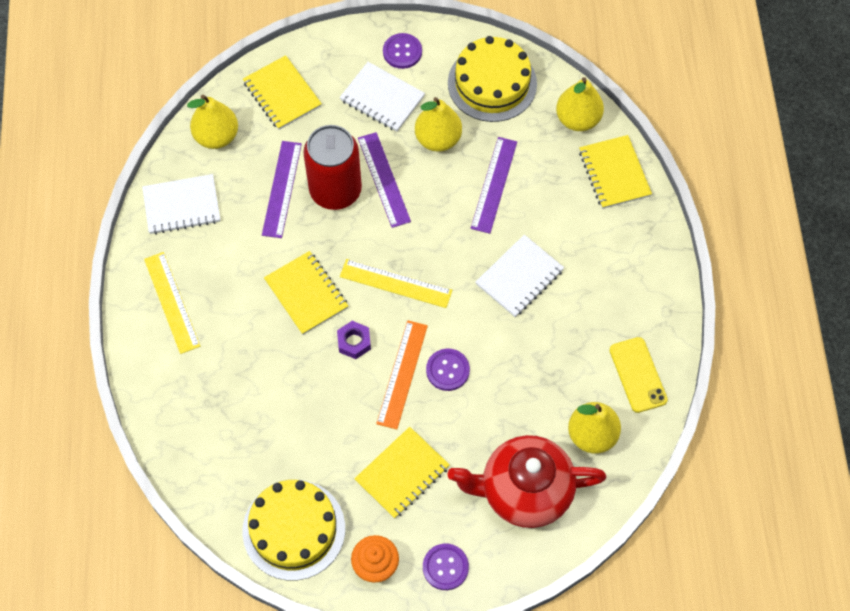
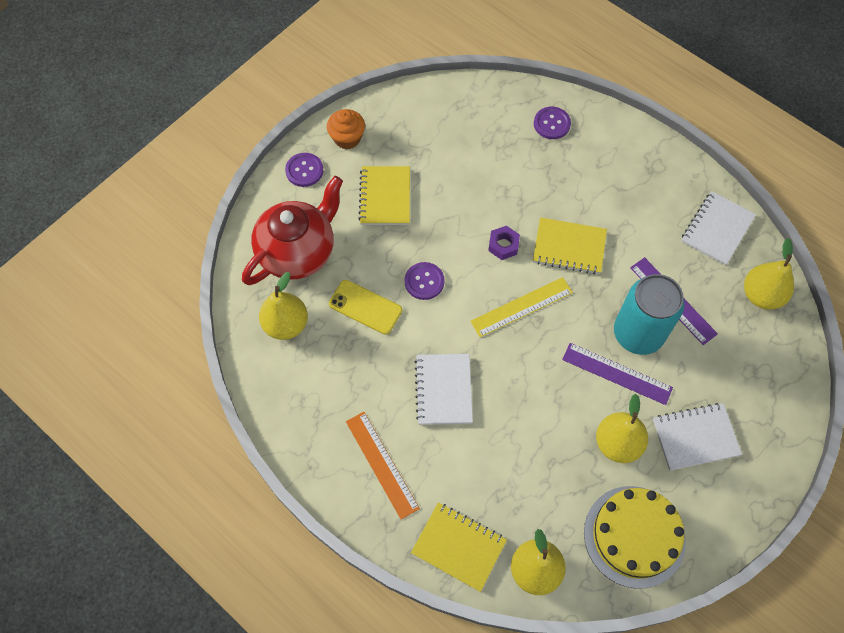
camera: 135 degrees right, 0 degrees up
yellow ruler [144,252,200,354] -> none
yellow cake [242,480,345,581] -> none
yellow notebook [243,55,322,130] -> none
red can [303,125,362,210] -> turquoise can [614,274,685,355]
orange ruler [376,320,428,429] -> orange ruler moved to [346,412,420,520]
purple button [383,33,422,69] -> purple button moved to [534,107,571,139]
purple ruler [471,137,517,234] -> none
yellow phone [610,337,668,413] -> yellow phone moved to [329,280,402,335]

